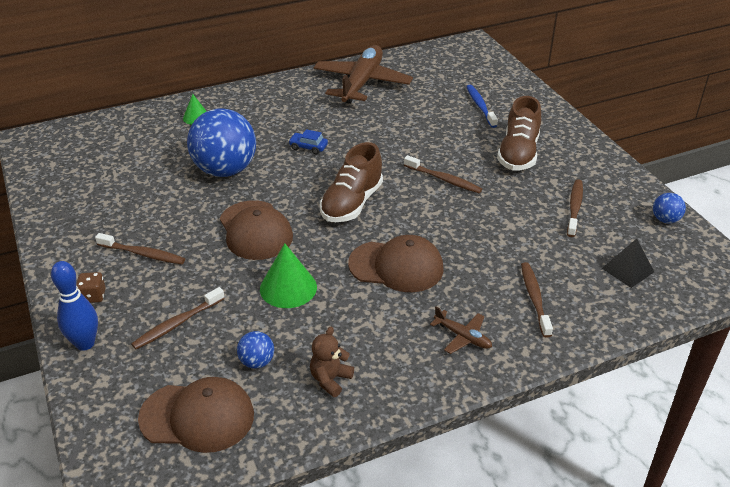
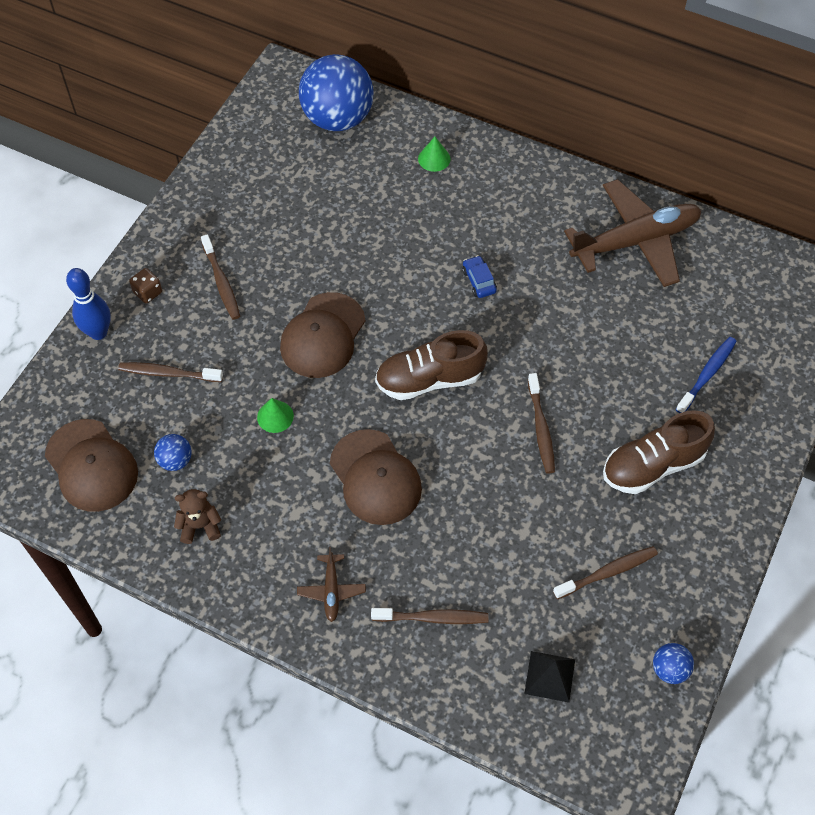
camera: 50 degrees right, 20 degrees up
blue ball [187,109,256,177] -> blue ball moved to [299,54,374,131]
green cone [260,243,317,308] -> green cone [257,398,294,433], size x0.60
brown toothbrush [521,262,553,338] -> brown toothbrush turned 45 degrees clockwise [371,608,489,624]

